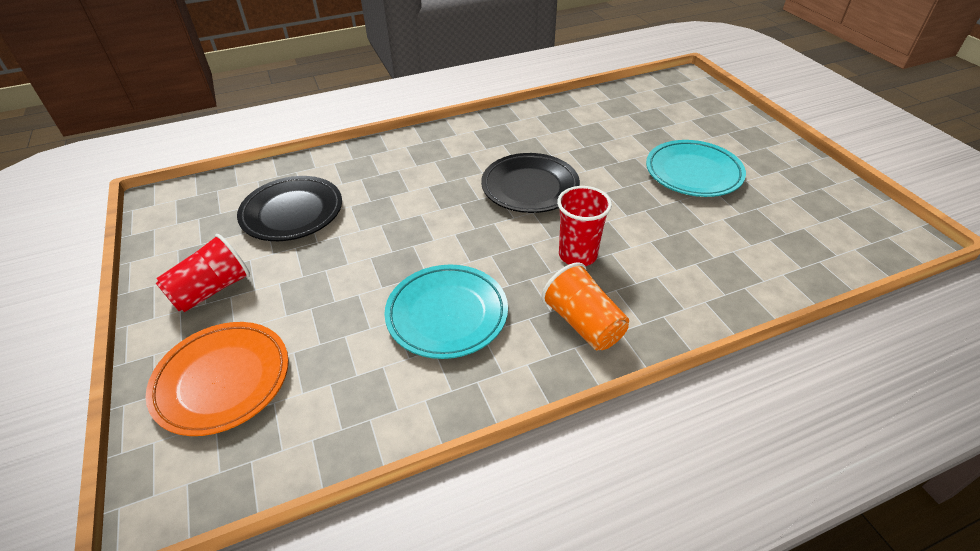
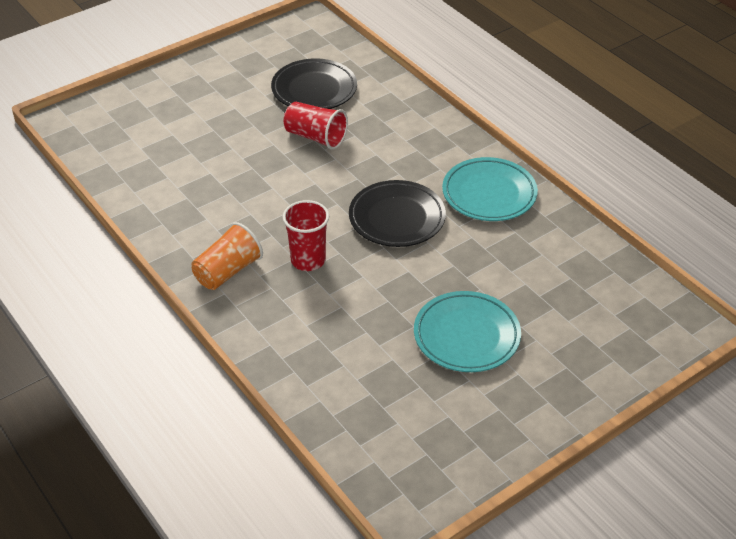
camera: 75 degrees right, 0 degrees up
orange plate [146,322,289,436] -> none
red cup [156,234,250,312] -> red cup moved to [284,102,348,150]
turquoise plate [384,265,508,359] -> turquoise plate moved to [442,157,538,221]

